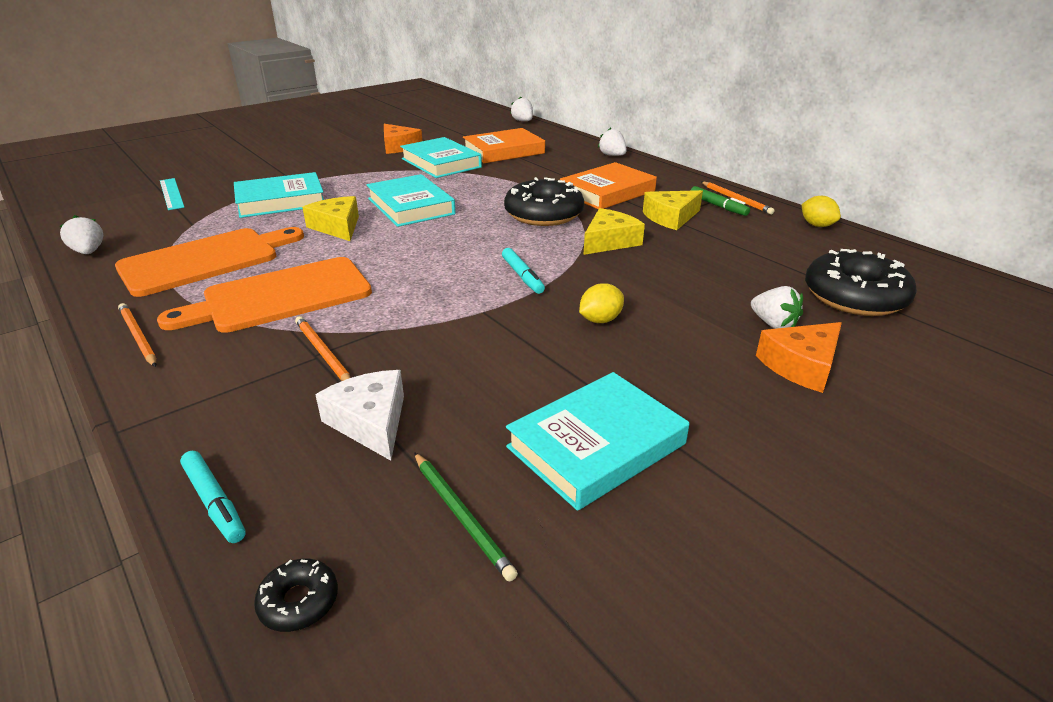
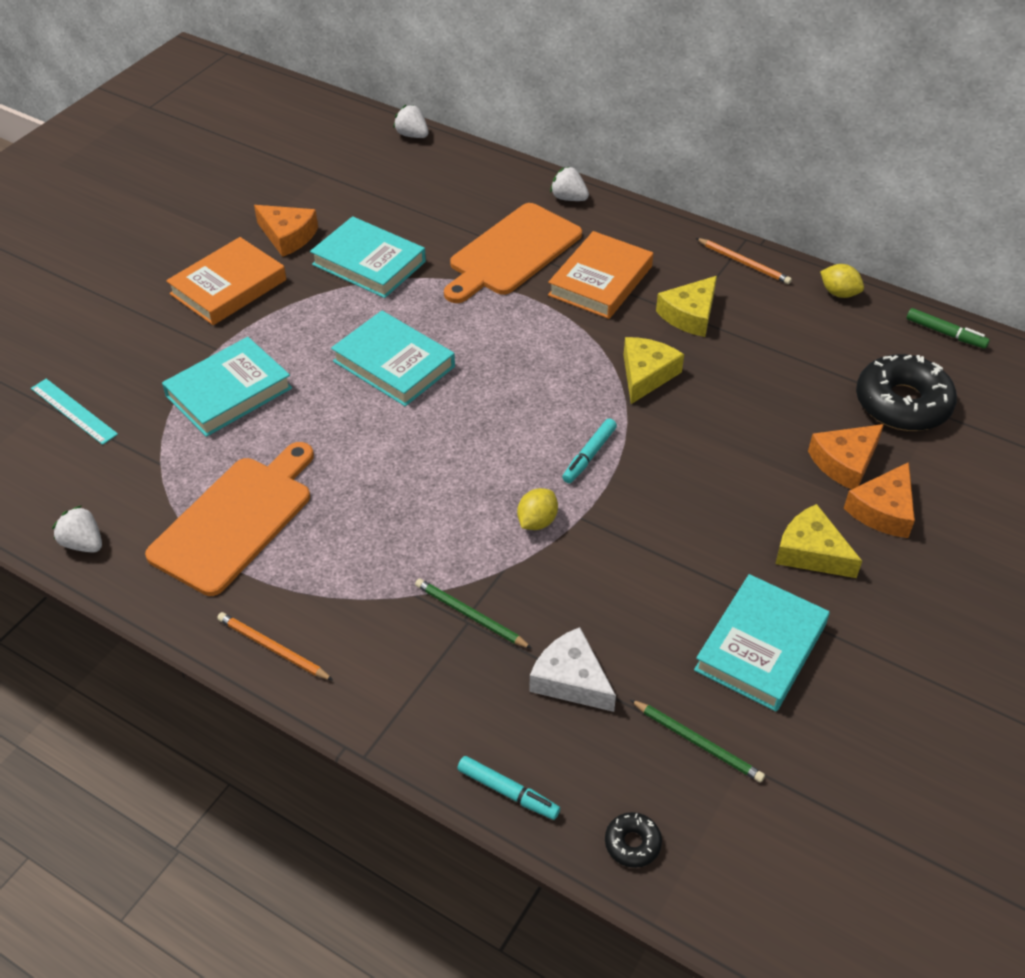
camera: 20 degrees left, 15 degrees up
orange cutting board [157,257,372,333] -> orange cutting board moved to [444,203,582,303]
orange pencil [295,316,351,381] -> green pencil [415,579,532,649]
yellow cheese [302,196,359,241] -> yellow cheese moved to [775,504,862,578]
orange book [463,128,545,163] -> orange book moved to [166,237,286,325]
turquoise marker [502,248,545,294] -> turquoise marker turned 75 degrees clockwise [562,419,617,483]
black donut [504,177,584,226] -> none
yellow lemon [579,283,624,323] -> yellow lemon moved to [517,488,558,530]
green marker [690,186,750,216] -> green marker moved to [907,308,990,349]
white strawberry [751,286,803,329] -> orange cheese [808,424,884,489]

